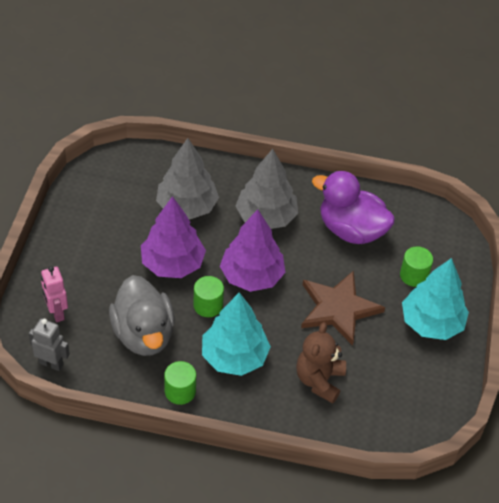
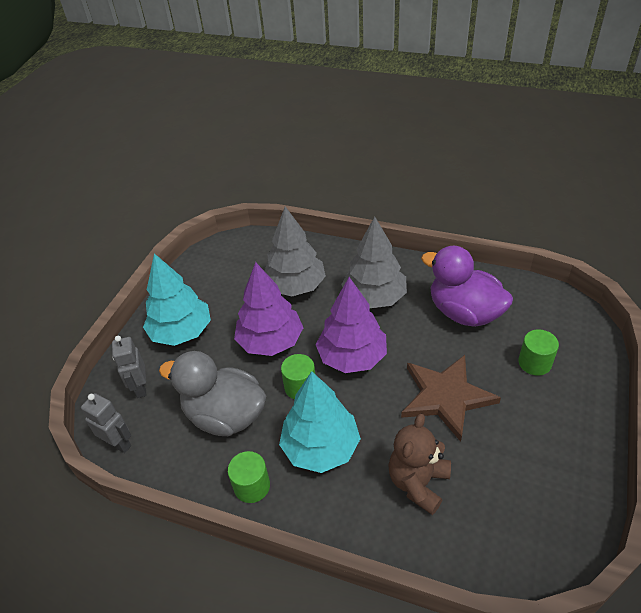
camera: 15 degrees right, 5 degrees down
pink robot [41,266,68,322] -> grey robot [112,336,146,398]
grey duck [109,275,175,356] -> grey duck turned 120 degrees clockwise [159,351,266,436]
turquoise tree [402,258,469,340] -> turquoise tree moved to [143,253,211,346]

